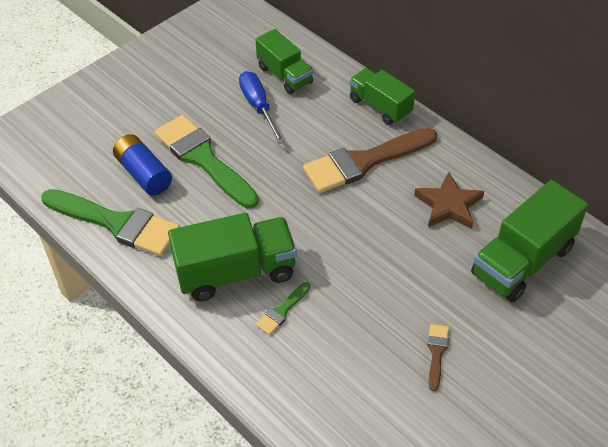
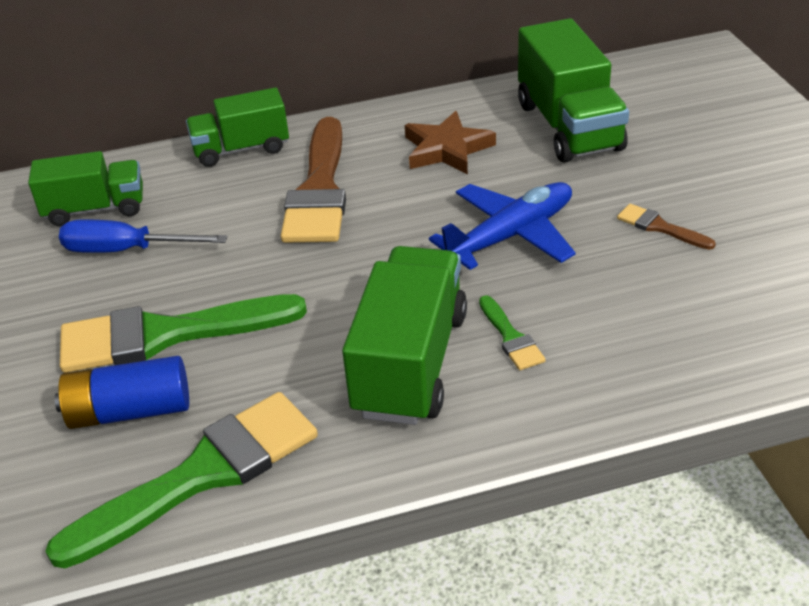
camera: 60 degrees left, 10 degrees down
none -> blue plane [429,182,576,270]

